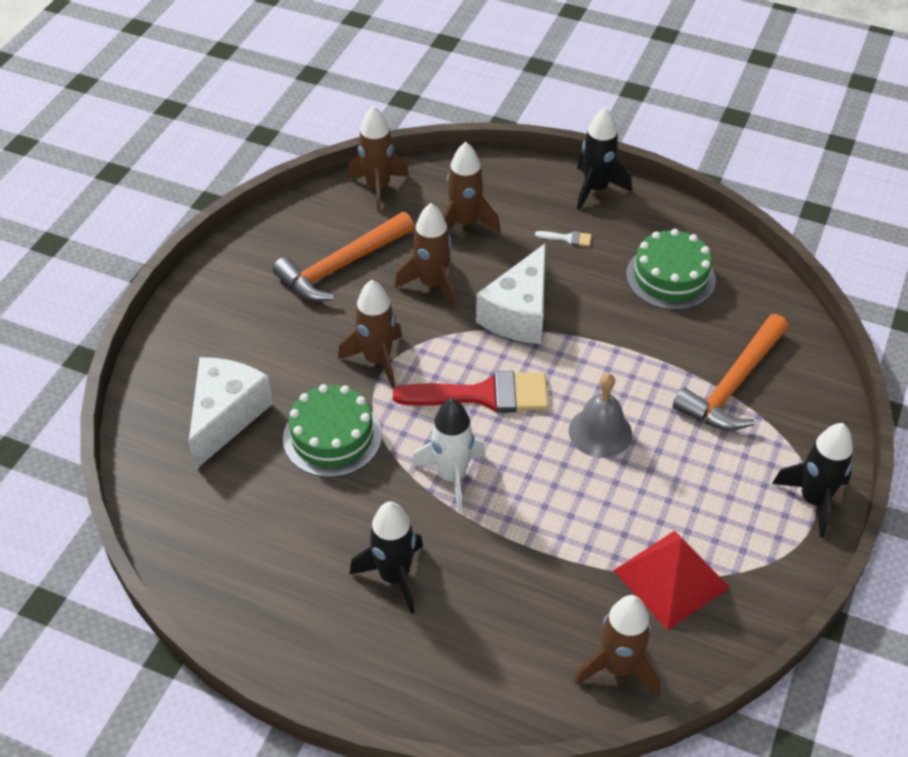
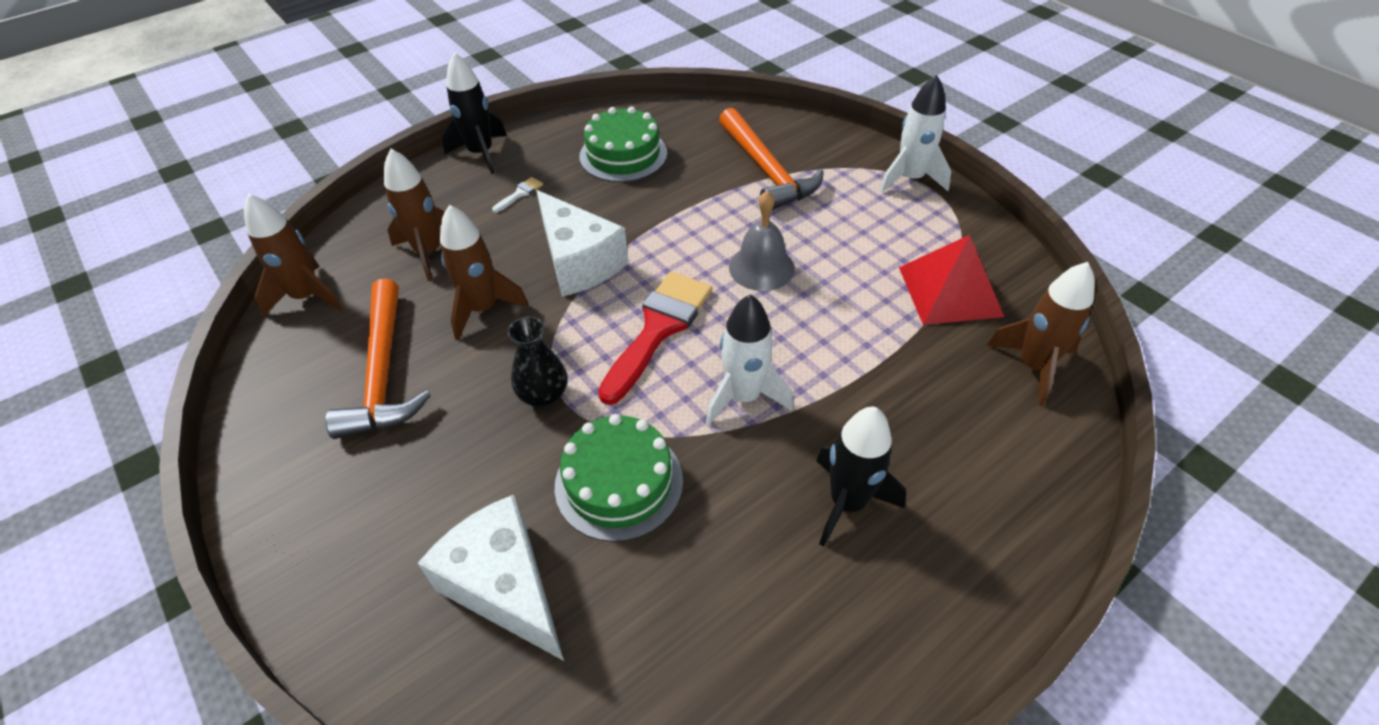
camera: 60 degrees left, 0 degrees up
brown rocket [338,280,402,389] -> black vase [507,316,567,408]
black rocket [772,423,853,537] -> white rocket [879,74,952,193]

